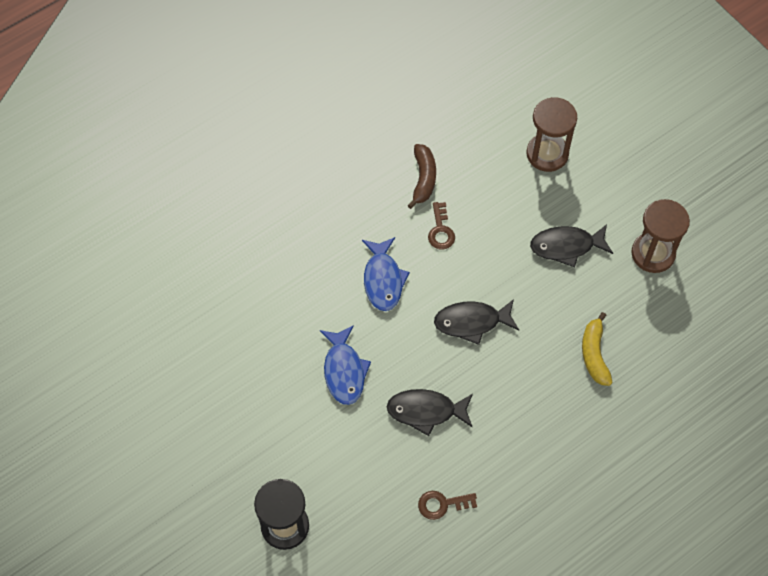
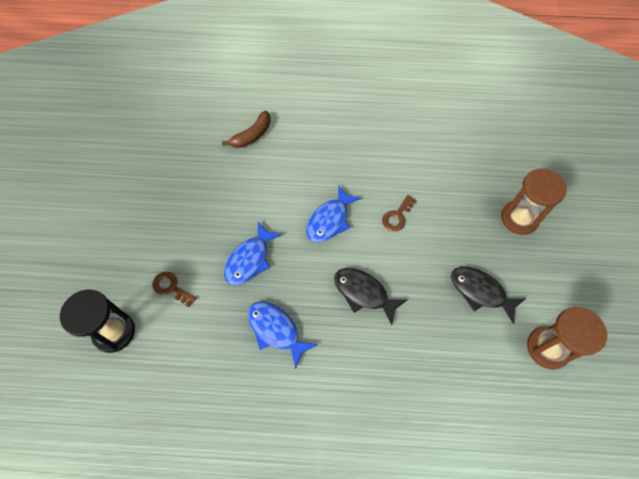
camera: 40 degrees right, 0 degrees up
black fish [387,389,473,436] -> blue fish [248,301,317,369]
brown banana [407,144,436,209] -> brown banana moved to [222,111,271,148]
brown key [418,491,477,520] -> brown key moved to [152,272,197,307]
yellow banana [582,312,613,386] -> none

